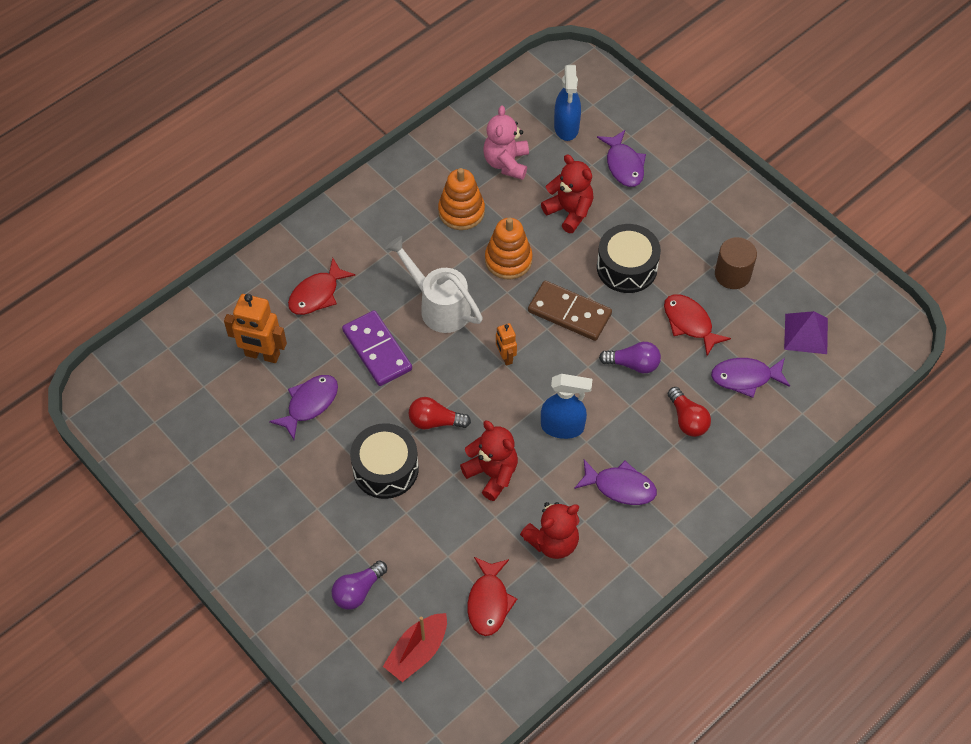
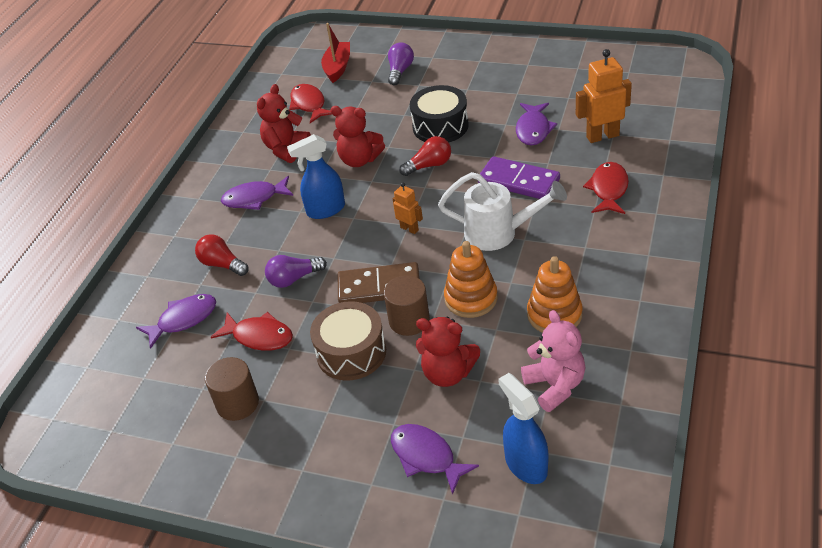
camera: 155 degrees right, 15 degrees down
black drum [597,224,661,293] -> brown drum [310,301,386,381]
purple pyramid [784,311,828,354] -> none
none -> brown cylinder [384,275,430,336]

